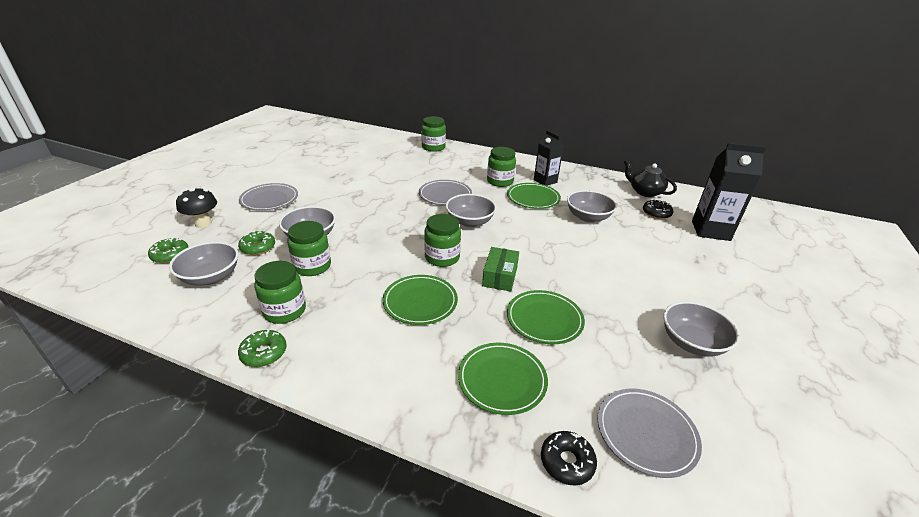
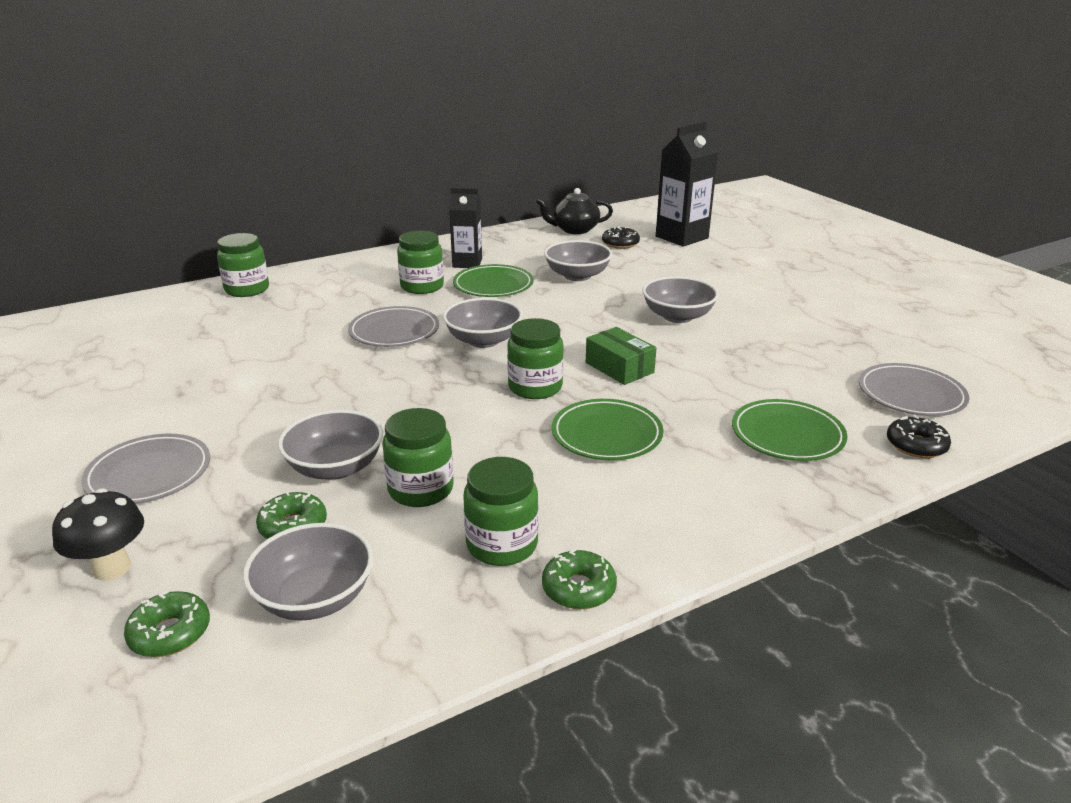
camera: 50 degrees left, 5 degrees down
green plate [507,290,585,344] -> none
grey bowl [663,301,740,357] -> grey bowl moved to [642,276,719,323]

